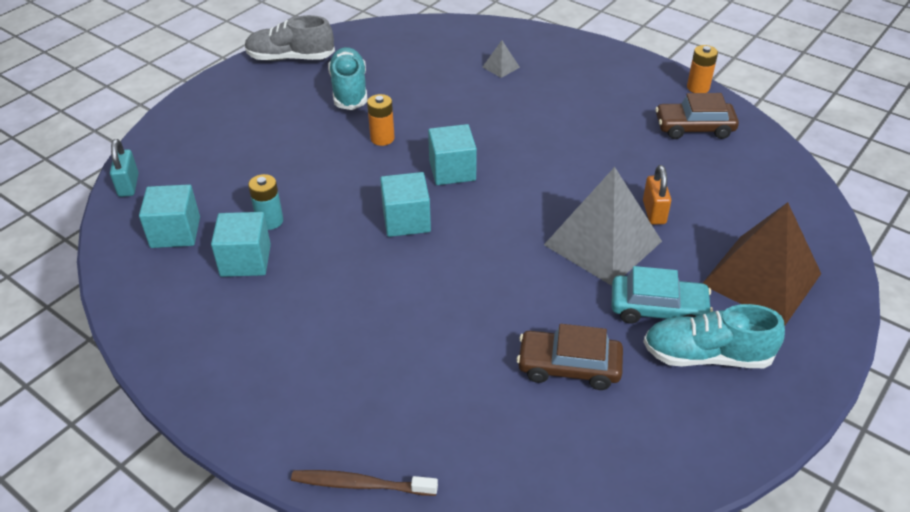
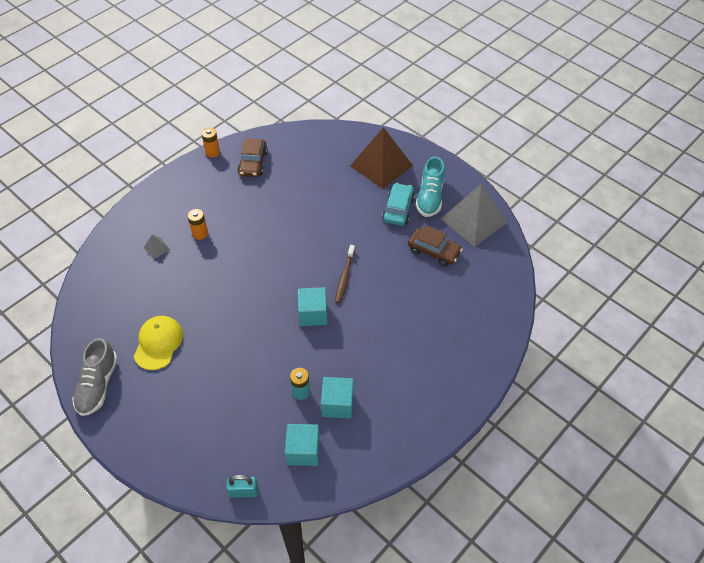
camera: 85 degrees left, 10 degrees up
brown toothbrush [291,470,438,496] -> brown toothbrush moved to [335,245,355,303]
turquoise shoe [328,47,367,110] -> yellow cap [134,316,183,370]
orange battery [367,94,395,146] -> orange battery moved to [187,209,208,240]
turquoise cube [428,124,477,185] -> none
brown car [517,324,623,390] -> brown car turned 75 degrees counterclockwise [408,225,463,266]
grey pyramid [544,167,662,286] -> grey pyramid moved to [441,183,507,247]
orange padlock [643,165,671,225] -> none

